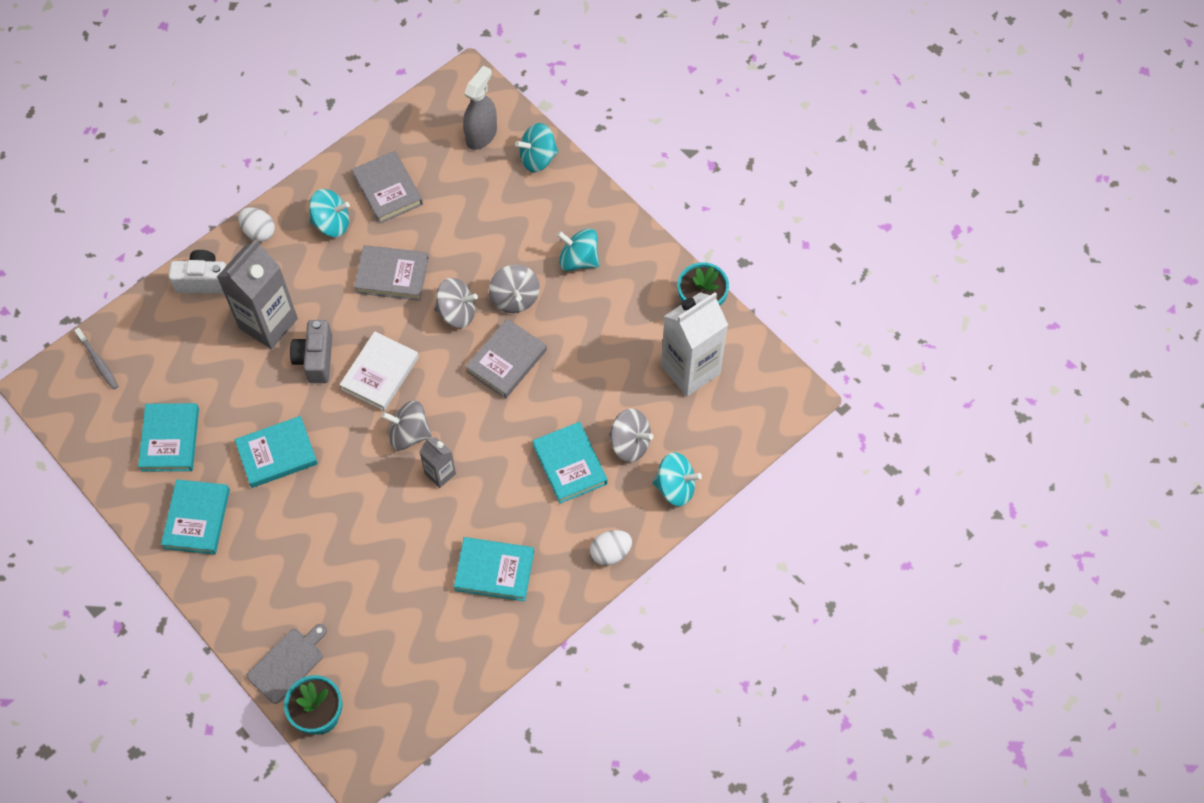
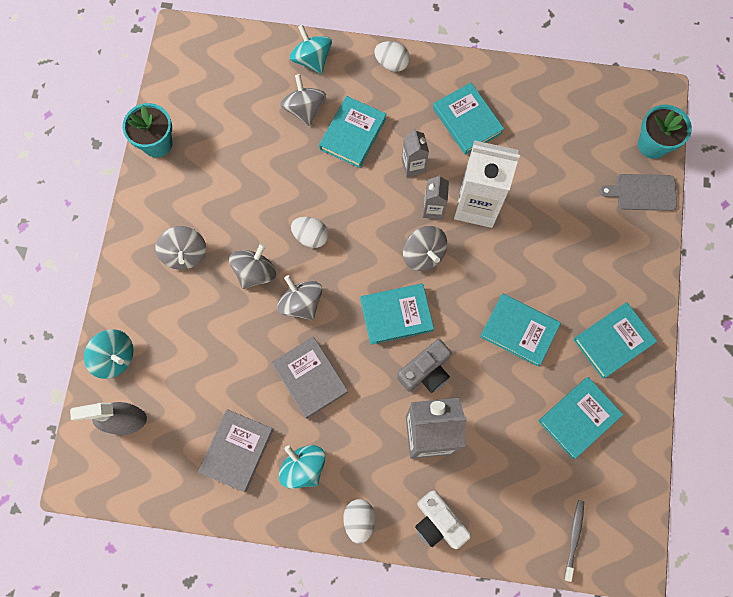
camera: 130 degrees left, 10 degrees up
white book [340,331,419,411] -> turquoise book [360,284,434,345]
grey book [465,319,547,398] -> white egg [291,217,329,248]
turquoise spinning top [557,228,599,271] -> grey spinning top [155,226,206,270]
white carton [661,292,728,396] -> white carton moved to [454,140,520,228]
none -> grey carton [402,129,429,177]

